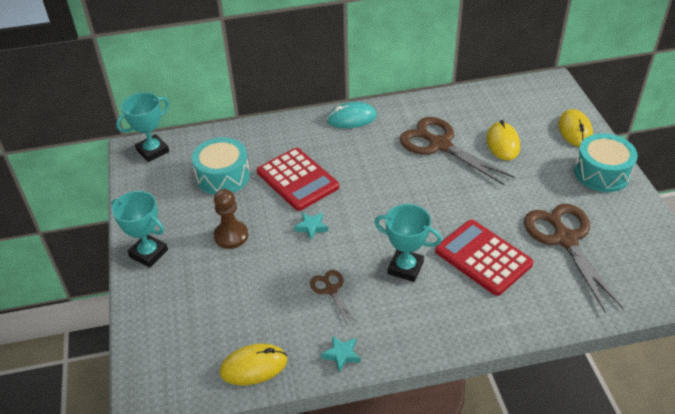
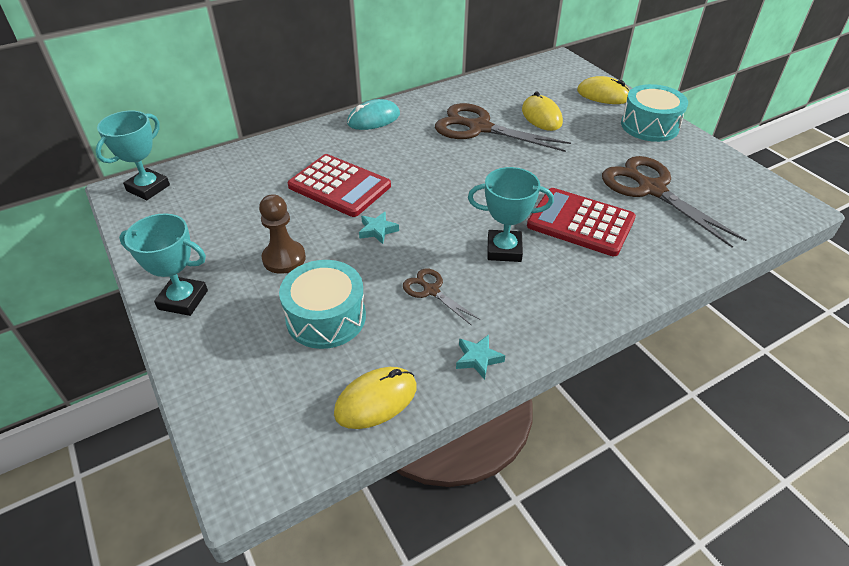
camera: 20 degrees left, 0 degrees up
turquoise drum [192,137,250,195] -> turquoise drum moved to [279,260,366,349]
yellow mouse [558,109,593,147] -> yellow mouse turned 45 degrees counterclockwise [577,76,630,104]

